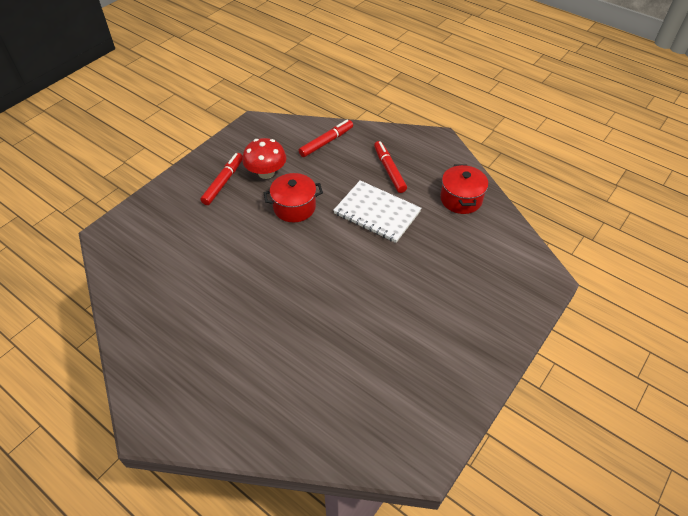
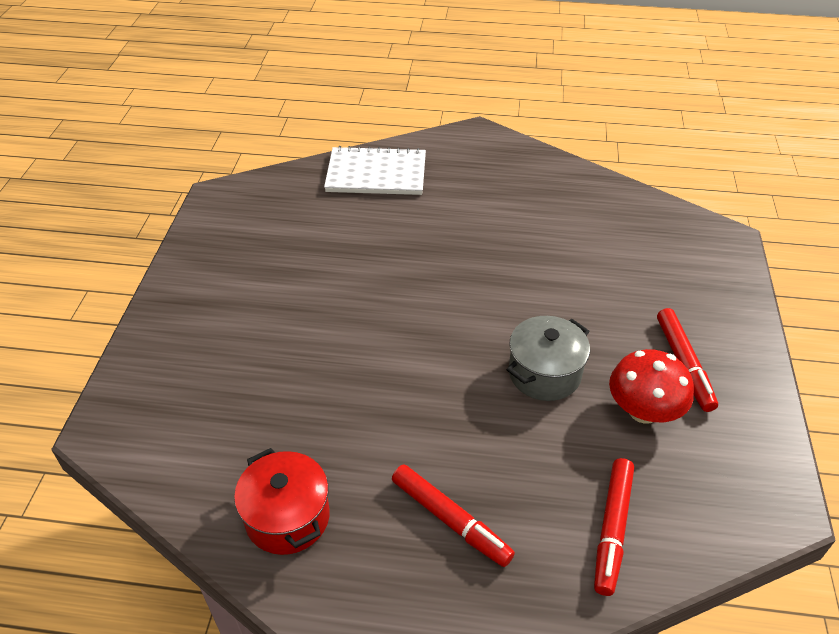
camera: 150 degrees right, 5 degrees down
red pot [263,173,323,222] -> grey pot [507,316,590,401]
white notebook [333,180,422,243] -> white notebook moved to [324,146,426,195]

